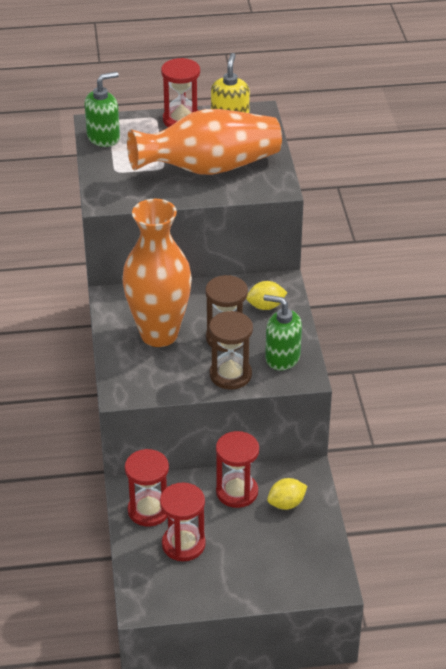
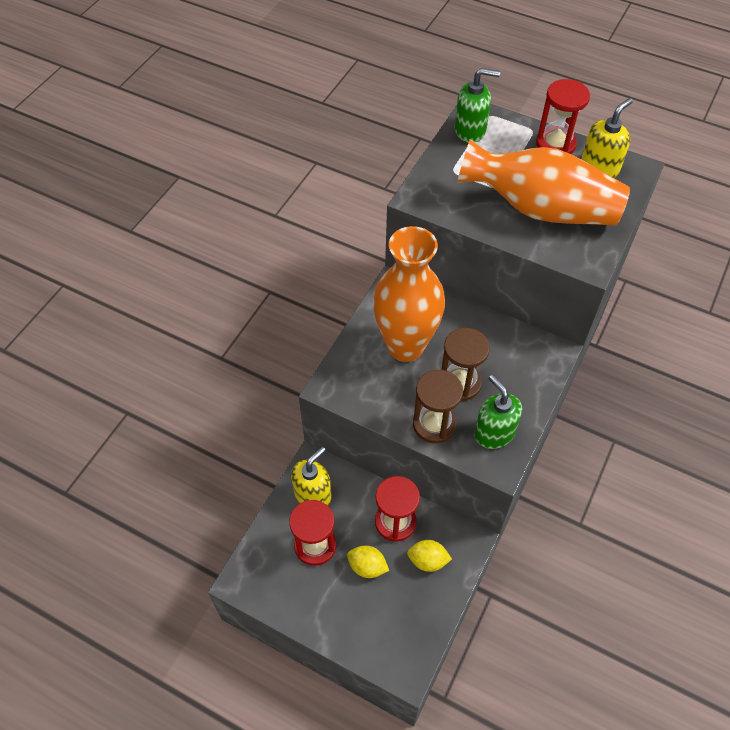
camera: 35 degrees right, 15 degrees up
red hourglass [125,449,169,527] -> yellow soap dispenser [291,447,331,506]
yellow lemon [246,281,288,310] -> yellow lemon moved to [347,545,389,578]

